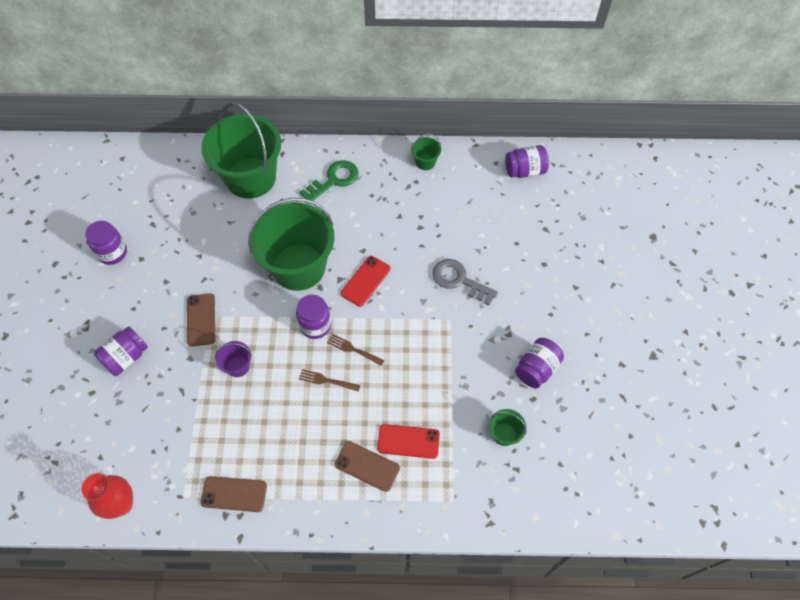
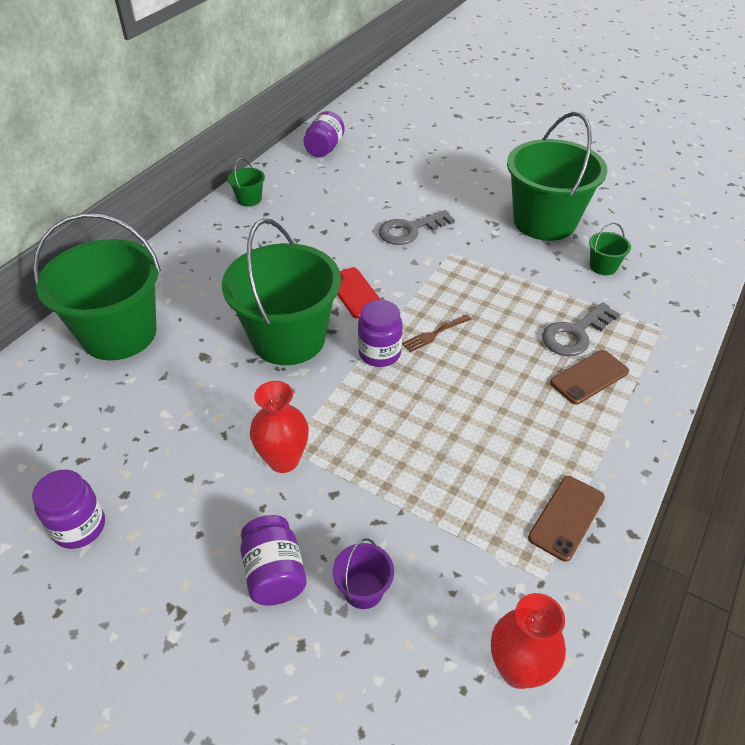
camera: 60 degrees left, 15 degrees down
brown phone [187,293,215,346] -> red vase [250,381,309,473]
purple bucket [215,341,252,377] -> purple bucket moved to [333,538,394,609]
green key [299,160,359,201] -> none
brown fork [299,369,360,392] -> none
red phone [377,424,440,459] -> grey key [542,302,620,356]
purple jar [515,338,564,388] -> green bucket [507,112,607,241]

